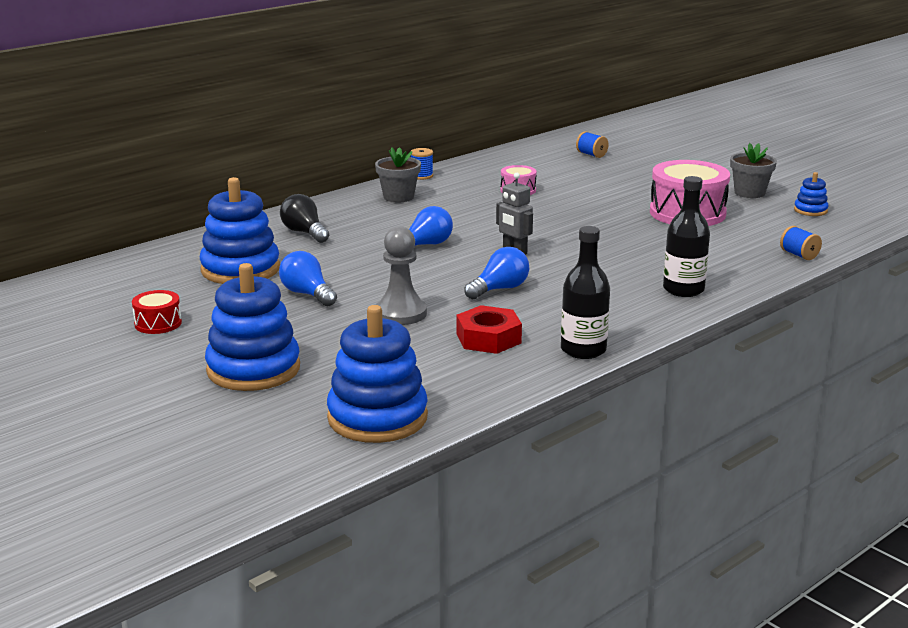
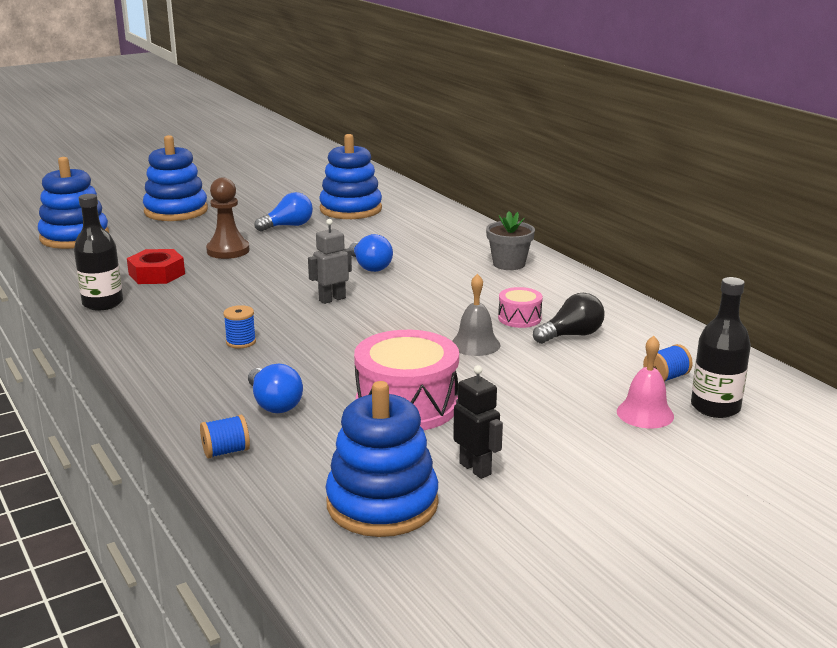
camera: 100 degrees right, 0 degrees up
red drum [132,290,182,334] -> none
black light bulb [280,194,329,243] -> black light bulb moved to [533,293,604,344]
grey pawn [376,226,427,325] -> brown pawn [206,178,249,259]
blue spool [410,148,433,180] -> blue spool moved to [223,305,256,349]
blue light bulb [464,247,529,299] -> blue light bulb moved to [248,364,303,413]
black bottle [663,176,710,297] -> black bottle moved to [691,277,751,418]
grey flower pot [730,143,777,198] -> black robot [453,365,503,479]
blue stacking toy [794,172,828,216] -> blue stacking toy [326,381,439,537], size x2.13
none -> grey bell [452,274,500,356]
none -> pink bell [617,336,674,429]

